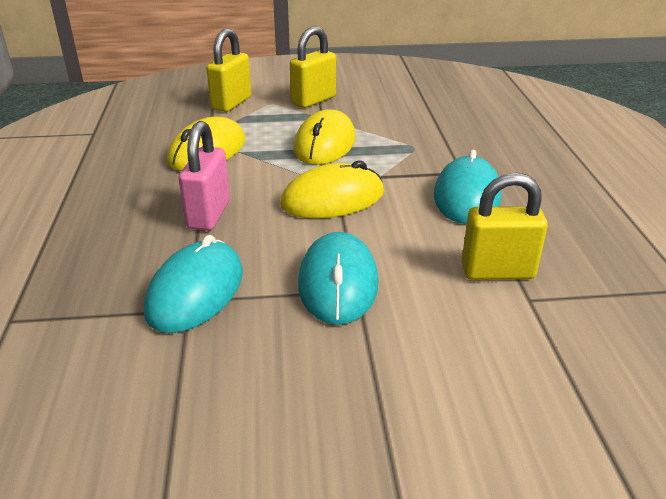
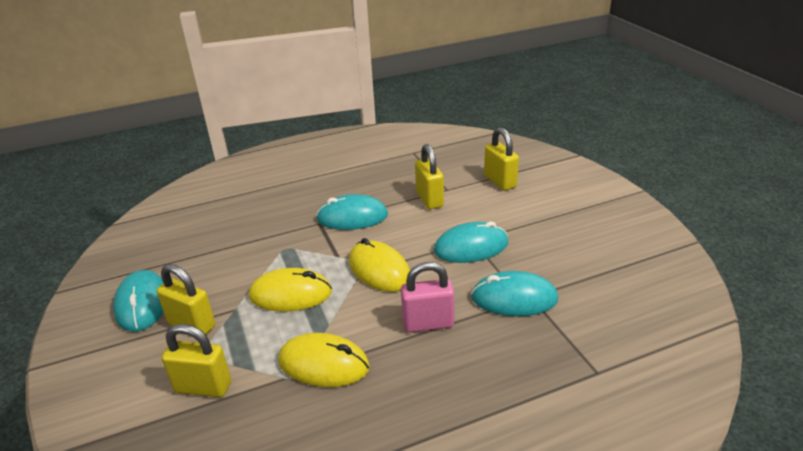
camera: 105 degrees left, 0 degrees up
none -> turquoise mouse [113,270,163,332]
none -> yellow padlock [484,127,519,191]

